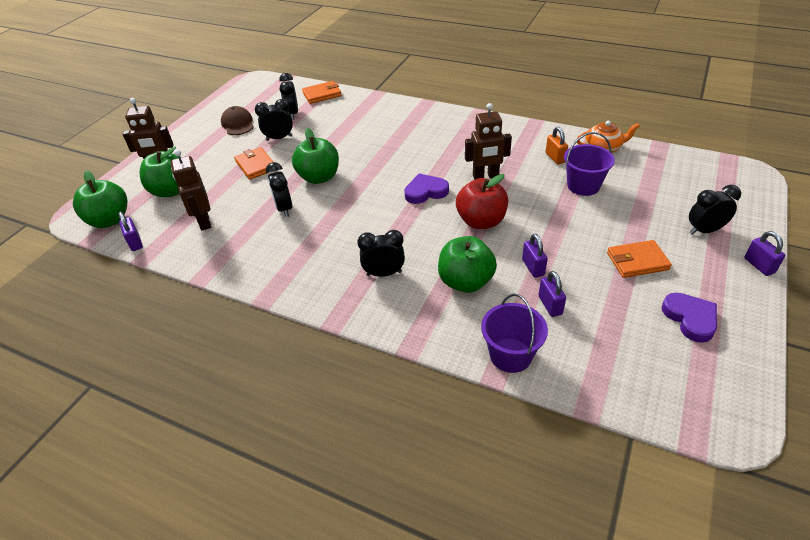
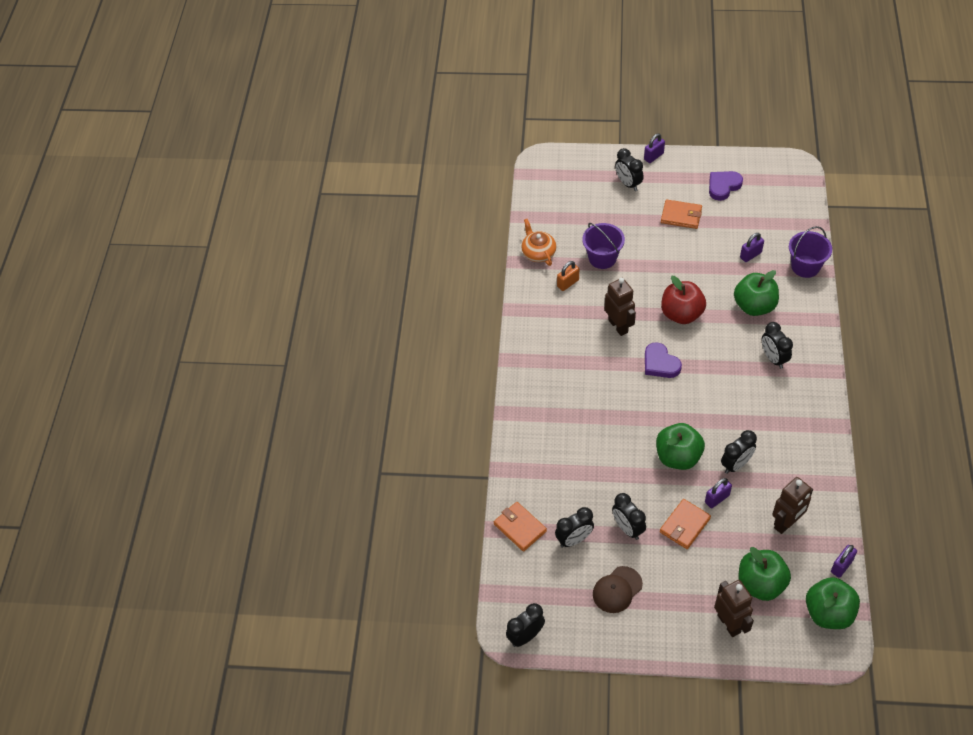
camera: 110 degrees left, 10 degrees up
purple padlock [522,234,548,278] -> purple padlock moved to [705,478,732,508]
orange wallet [607,240,672,278] -> orange wallet turned 45 degrees counterclockwise [661,199,702,229]
none -> black clock [506,603,545,647]

